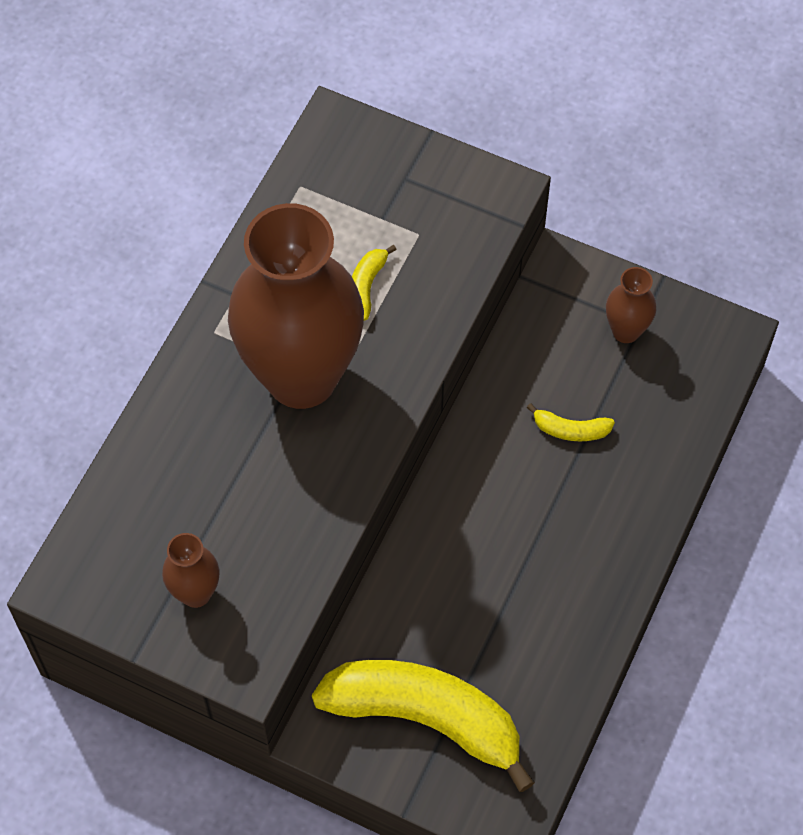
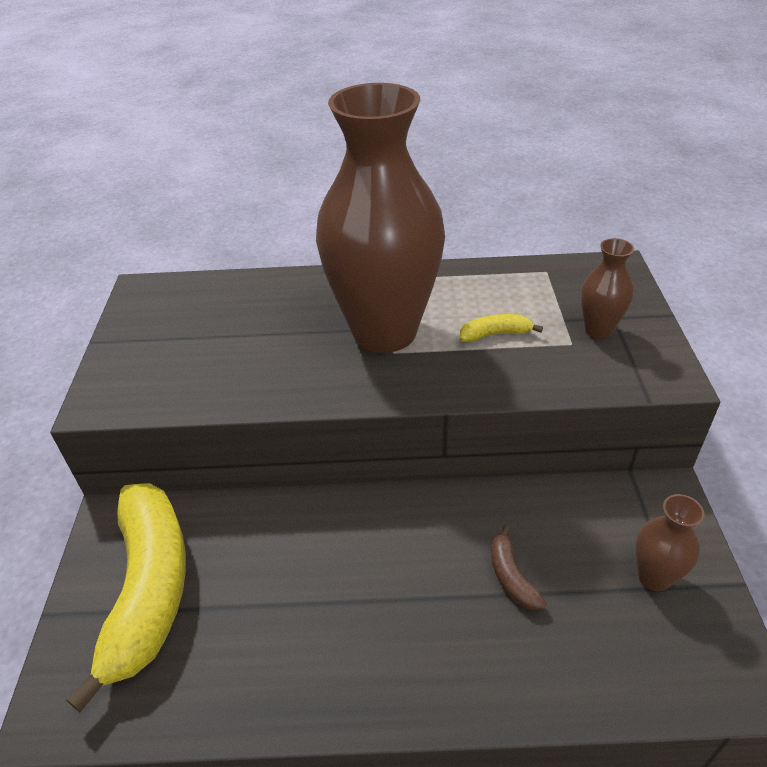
camera: 65 degrees right, 20 degrees down
brown vase [162,533,220,608] -> brown vase moved to [581,238,634,339]
yellow banana [527,403,615,441] -> brown banana [491,525,547,611]

